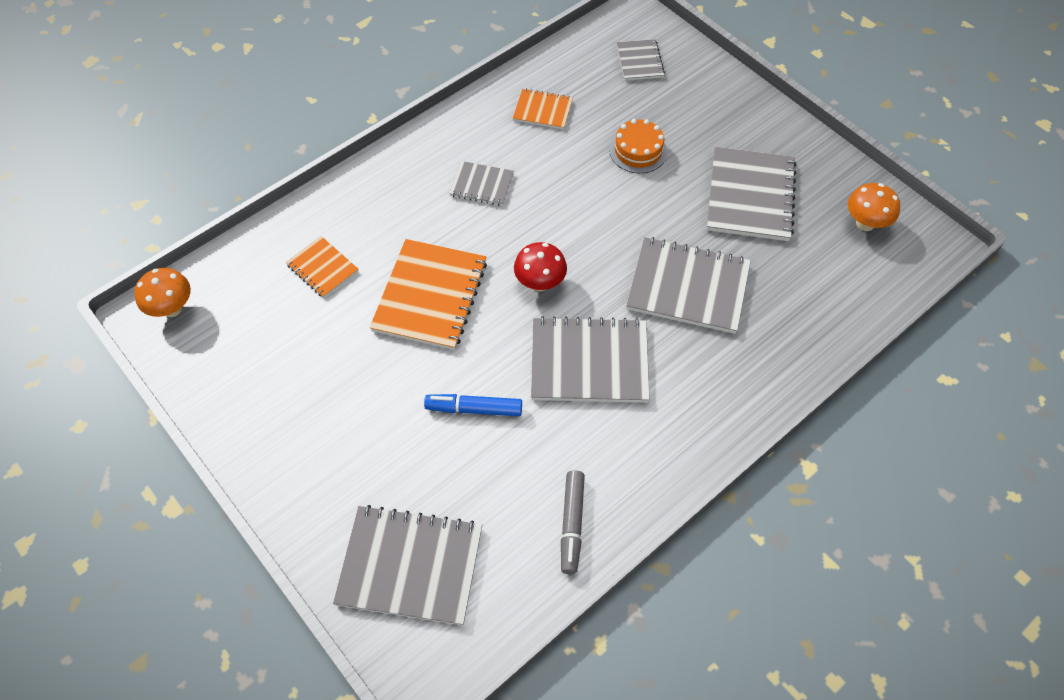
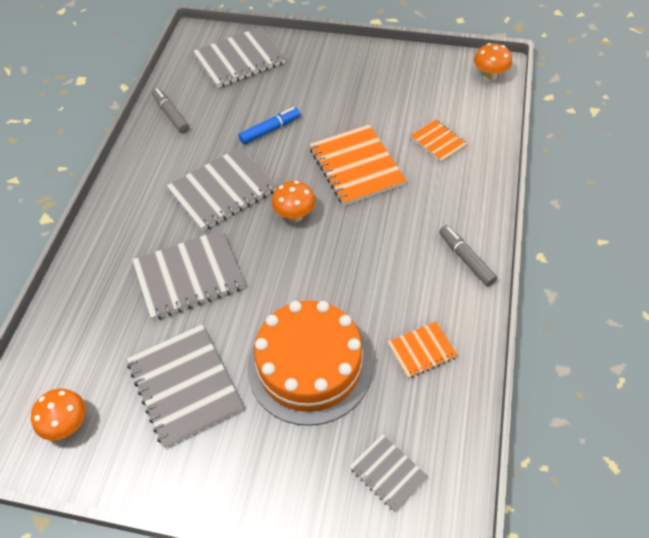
camera: 145 degrees right, 5 degrees down
orange notebook [286,236,358,298] -> orange notebook turned 45 degrees clockwise [410,120,467,162]
grey notebook [449,161,514,206] -> none
red mushroom [514,242,567,291] -> orange mushroom [272,181,316,222]
orange cake [609,119,667,173] -> orange cake [247,301,373,426], size x2.08
none -> grey marker [439,225,497,286]

